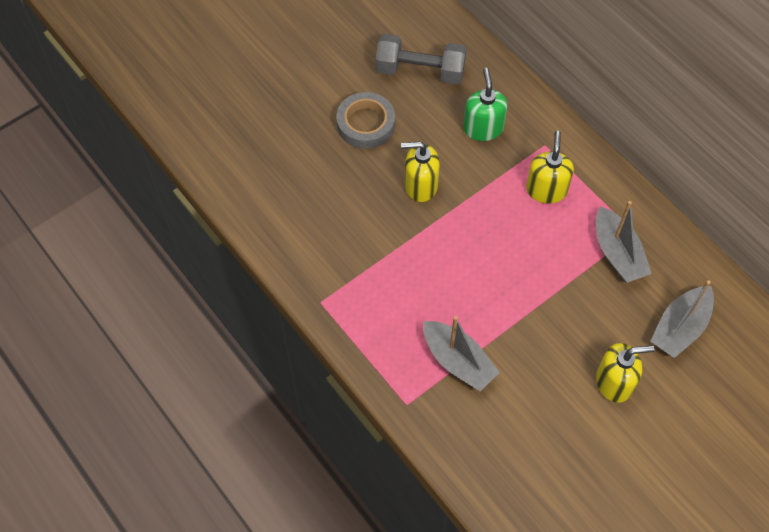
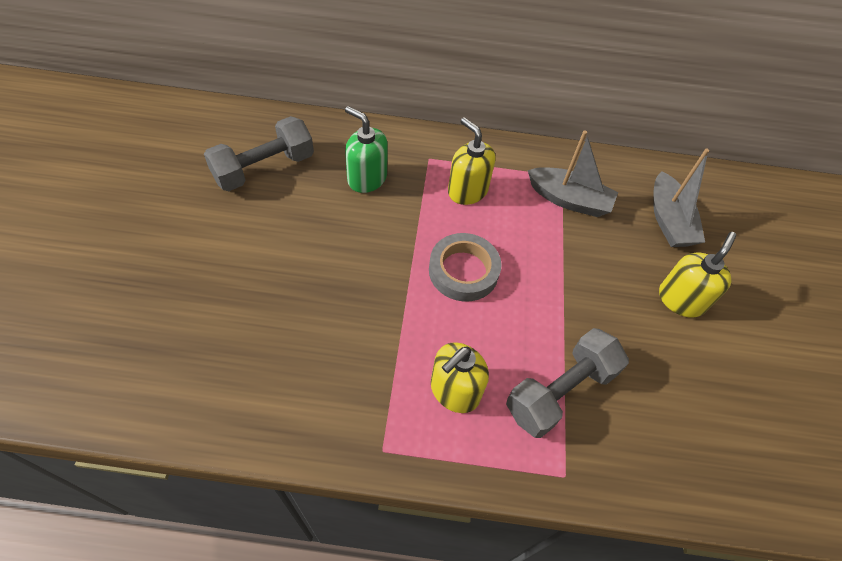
camera: 50 degrees left, 5 degrees down
grey tape [336,92,395,149] -> grey tape moved to [429,233,501,302]
yellow soap dispenser [401,141,440,202] -> yellow soap dispenser moved to [431,342,489,413]
grey boat [423,316,500,391] -> grey dumbbell [506,328,629,438]

